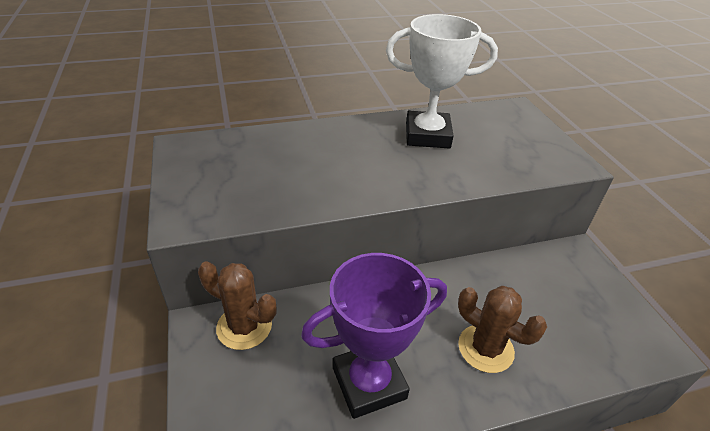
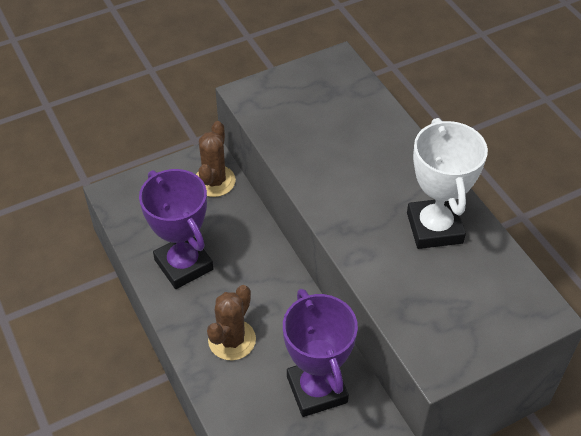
camera: 80 degrees right, 10 degrees up
none -> purple trophy [283,289,358,417]

